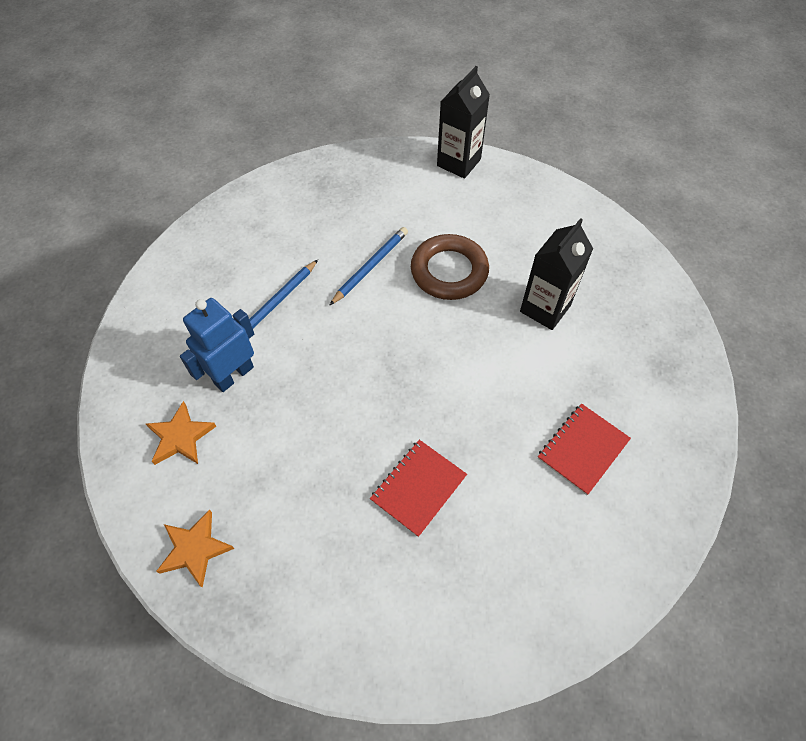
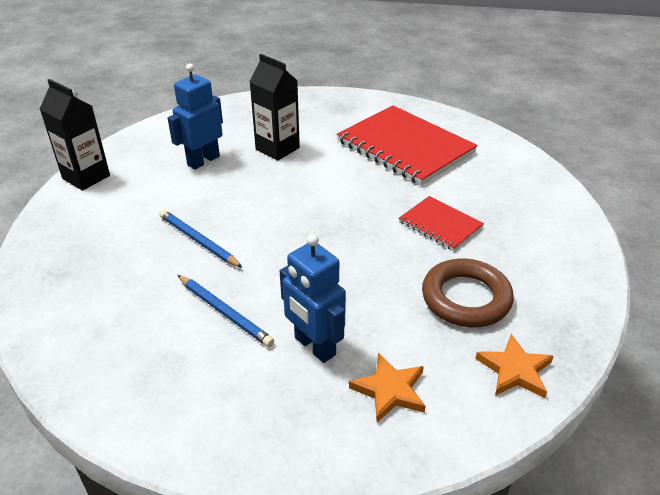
camera: 85 degrees left, 20 degrees down
brown ring [411,234,489,300] -> brown ring moved to [422,258,514,327]
red notebook [538,404,631,495] -> red notebook [337,105,478,185], size x1.93
none -> blue robot [168,63,223,169]

